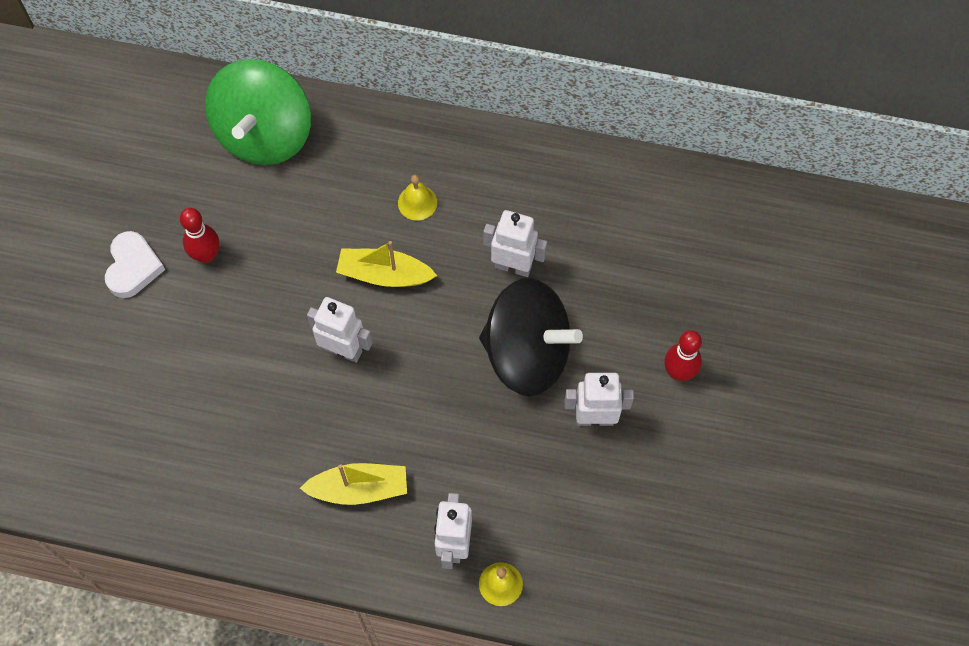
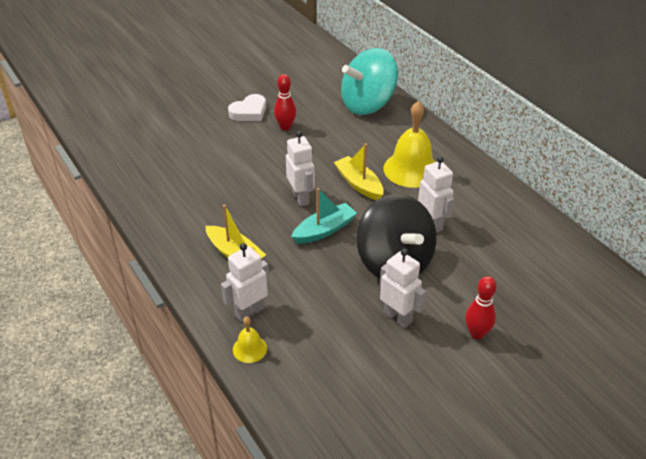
camera: 45 degrees right, 25 degrees down
green spinning top [205,59,311,165] -> turquoise spinning top [341,48,398,115]
yellow bell [398,175,437,221] -> yellow bell [384,101,435,188], size x2.07
none -> turquoise boat [291,188,357,244]

